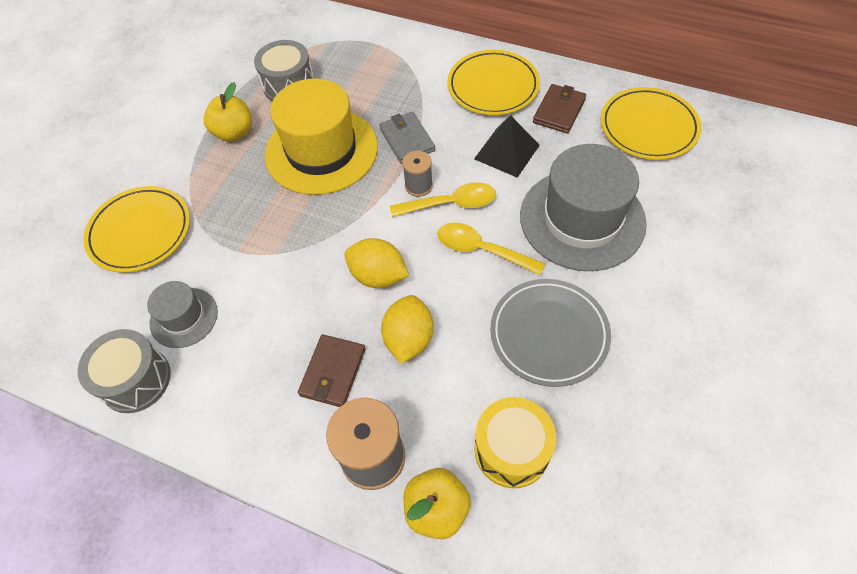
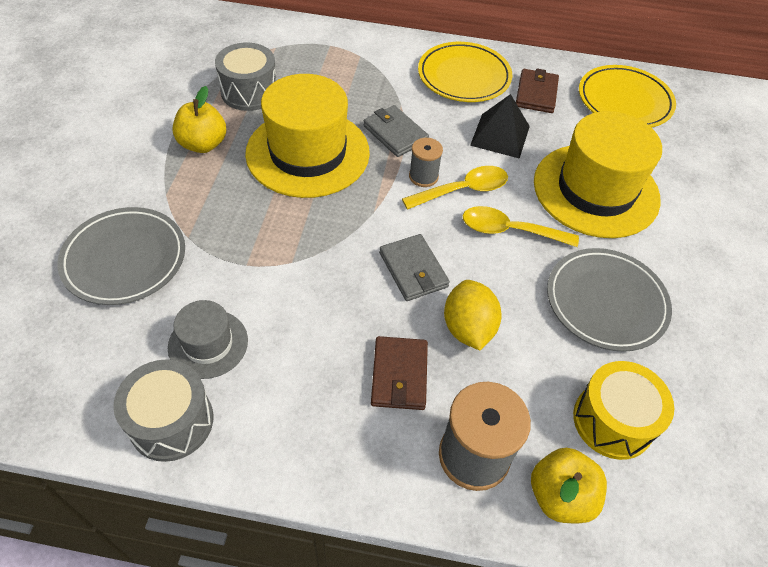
camera: 20 degrees left, 5 degrees down
yellow plate [83,186,190,273] -> grey plate [57,207,185,305]
yellow lemon [344,238,409,288] -> grey wallet [379,234,450,301]
grey hat [520,144,647,271] -> yellow hat [534,111,662,238]

